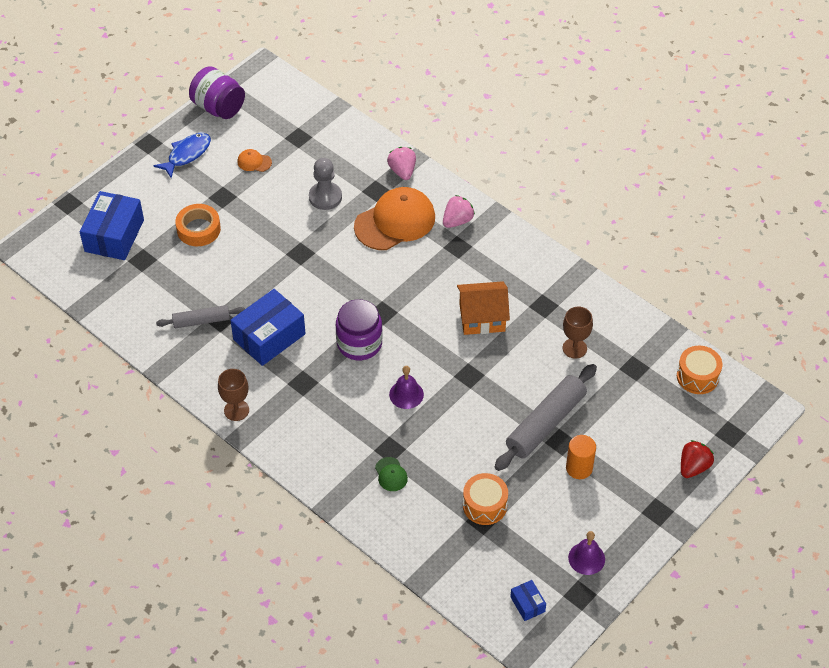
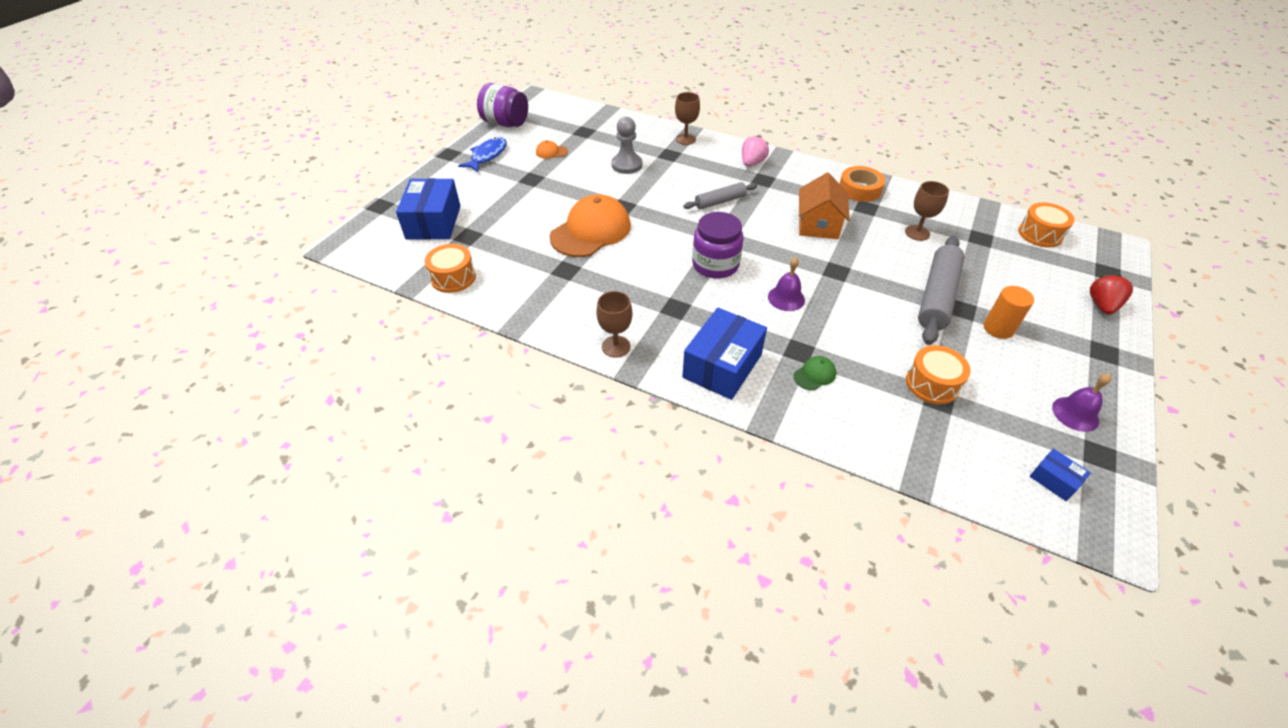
camera: 15 degrees left, 5 degrees down
grey rolling pin [156,305,245,328] -> grey rolling pin moved to [683,182,757,210]
orange tape [175,204,221,246] -> orange tape moved to [839,166,885,202]
blue box [230,289,306,366] -> blue box moved to [682,308,767,400]
orange cap [354,187,435,250] -> orange cap moved to [549,194,631,257]
green cap [375,457,408,491] -> green cap turned 90 degrees counterclockwise [793,356,836,390]
pink strawberry [387,147,416,180] -> brown goblet [675,92,700,145]
orange house [457,281,510,335] -> orange house turned 60 degrees counterclockwise [799,172,850,239]
none -> orange drum [425,244,476,293]

